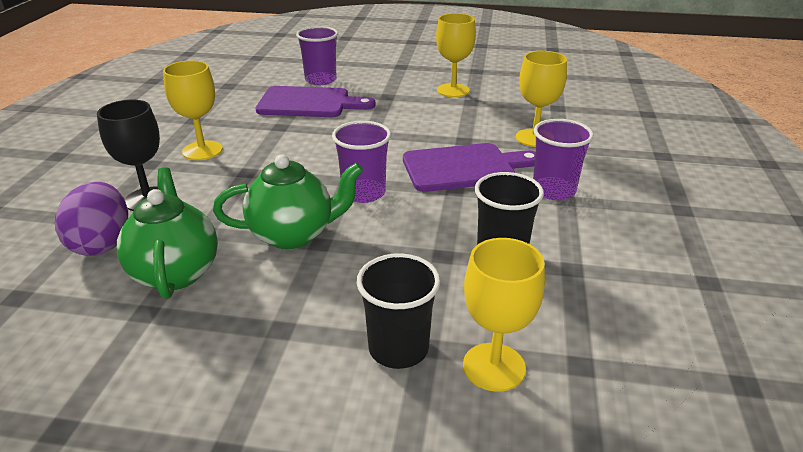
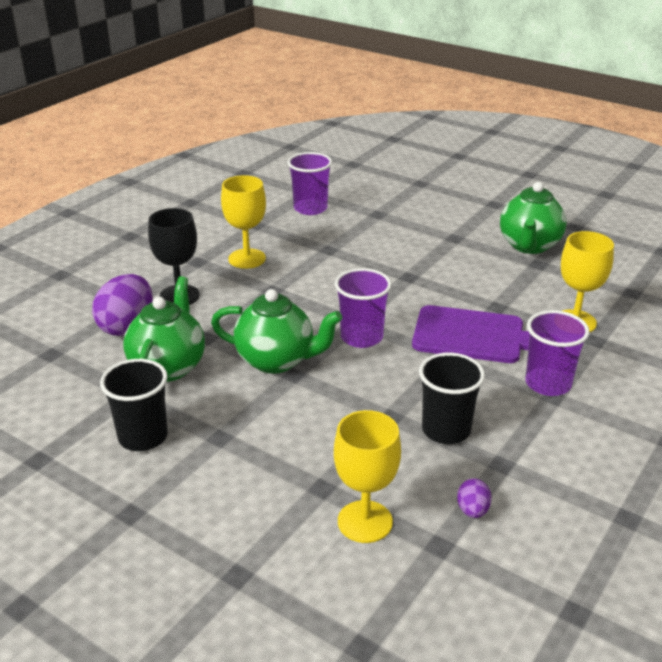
camera: 25 degrees right, 0 degrees up
purple cutting board [256,86,376,117] -> none
purple cup [296,26,338,85] -> purple cup moved to [287,152,332,215]
black cup [356,253,441,369] -> black cup moved to [100,359,168,451]
yellow goblet [436,13,476,97] -> green teapot [500,182,566,254]
none -> purple egg [457,478,492,518]

